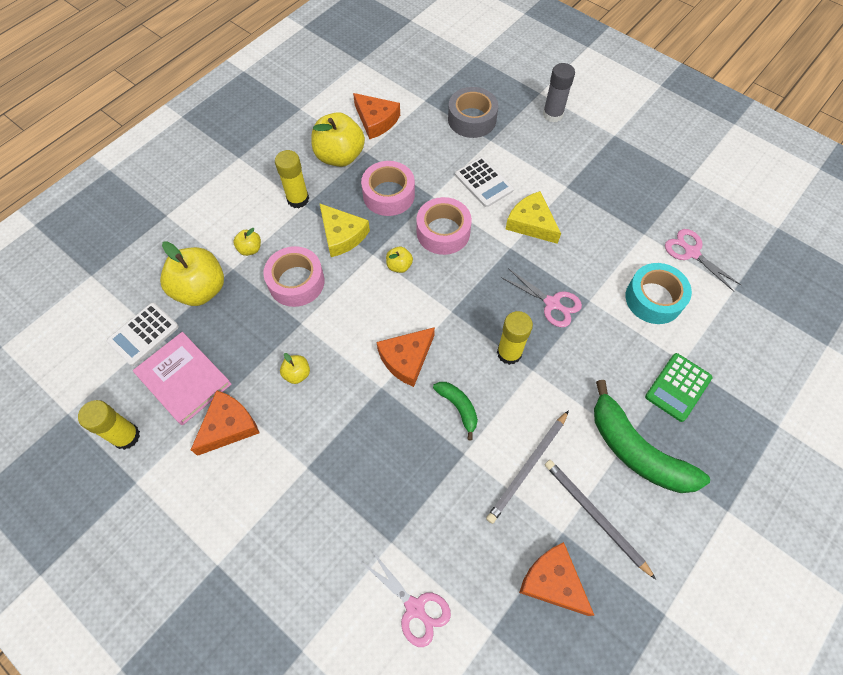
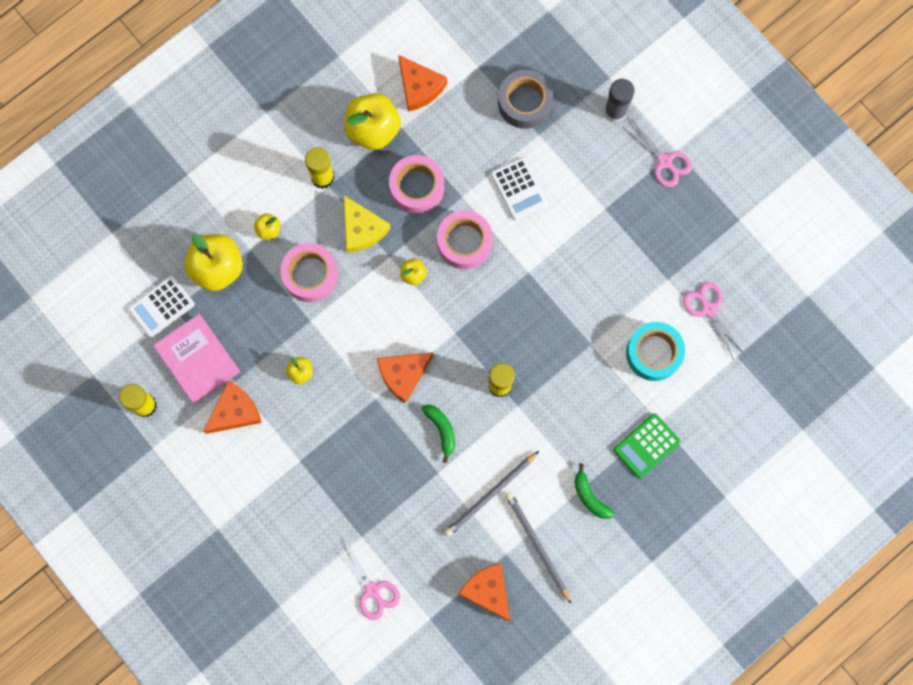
camera: 10 degrees right, 15 degrees up
pink scissors [501,268,582,327] -> pink scissors moved to [623,120,692,187]
yellow cheese [506,191,561,244] -> none
green banana [594,380,710,493] -> green banana [574,464,615,519], size x0.50

